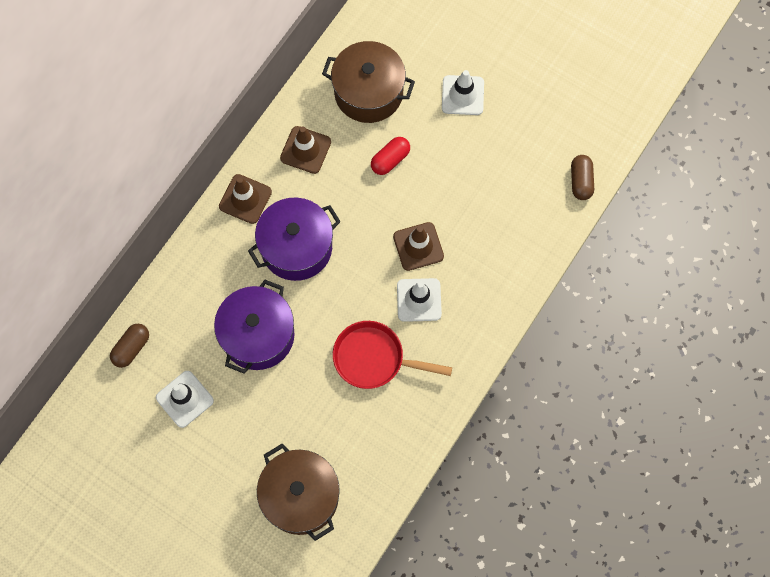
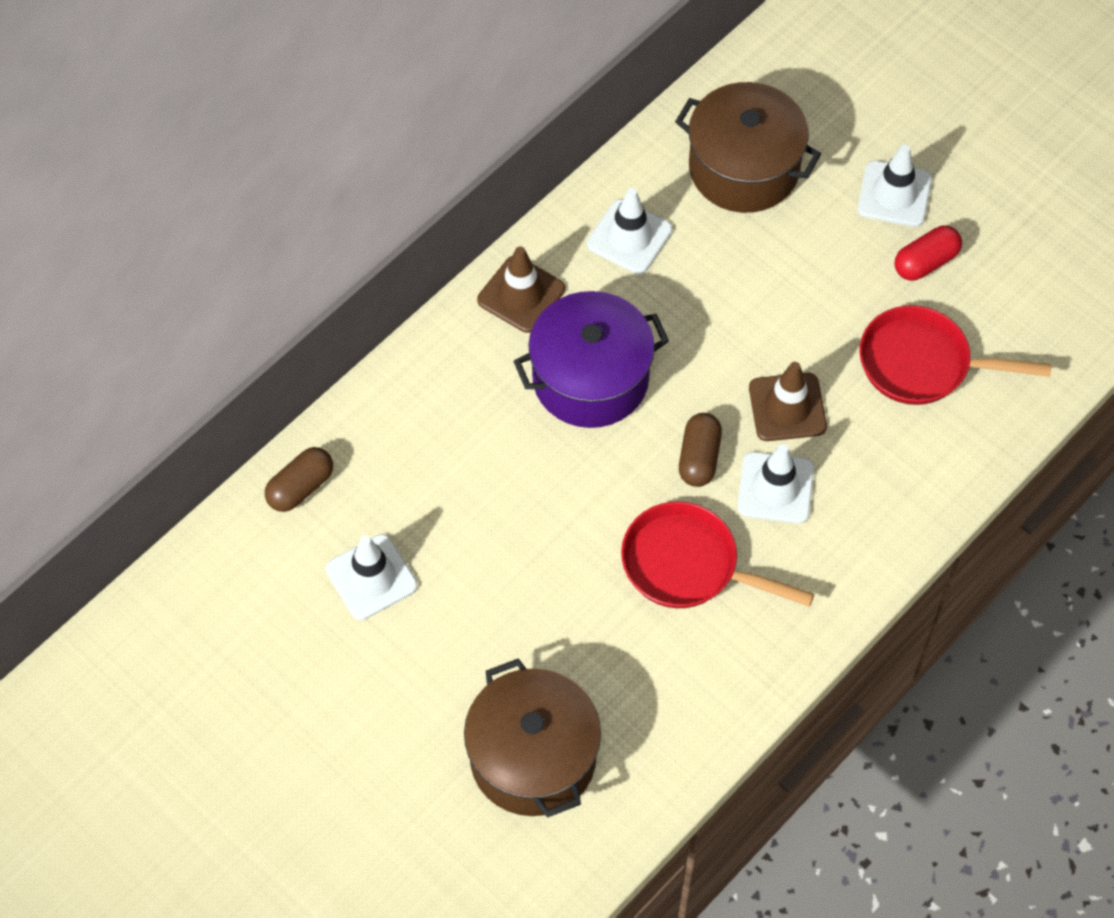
camera: 10 degrees right, 10 degrees down
purple pot [214,280,295,374] -> none
brown traffic cone [280,126,331,174] -> white traffic cone [587,188,672,274]
red capsule [371,137,410,175] -> red capsule moved to [894,226,962,281]
brown capsule [571,155,594,200] -> brown capsule moved to [679,413,722,487]
none -> red pan [860,305,1052,405]

